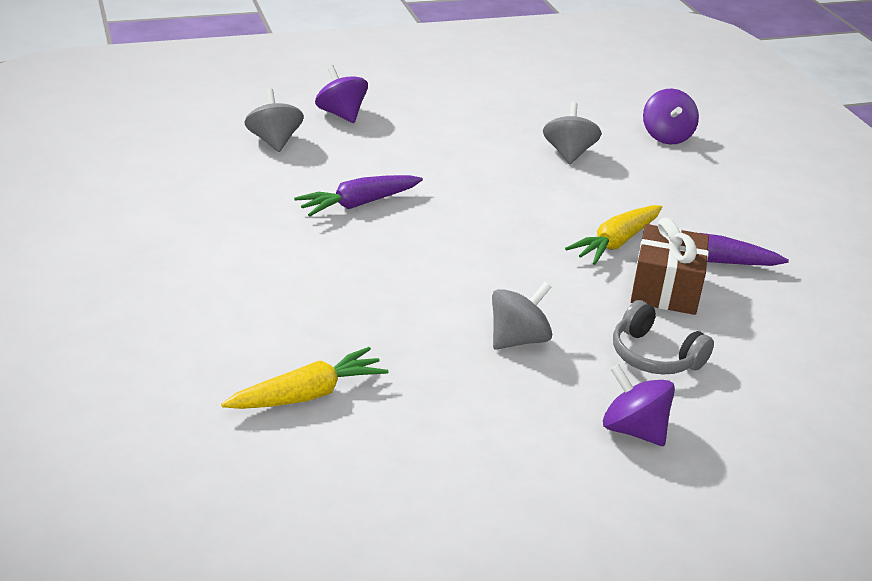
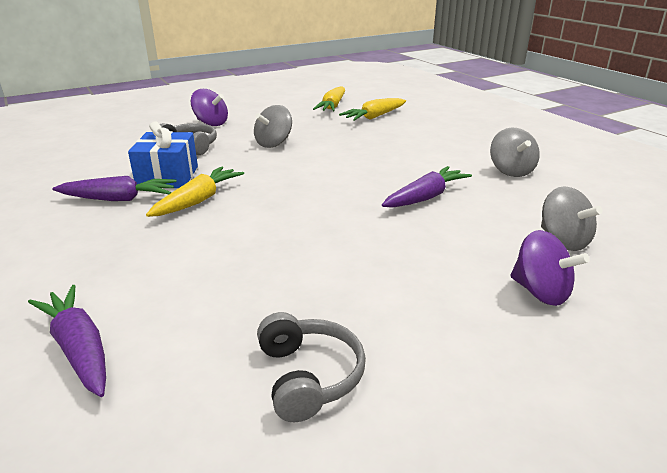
camera: 170 degrees right, 5 degrees down
grey spinning top [543,102,601,164] -> grey spinning top moved to [490,128,540,177]
brown gift [631,218,709,315] -> blue gift [128,122,198,188]
purple spinning top [643,89,699,145] -> purple carrot [28,285,106,397]
none -> grey headphones [257,312,366,422]
none -> yellow carrot [313,86,345,111]

